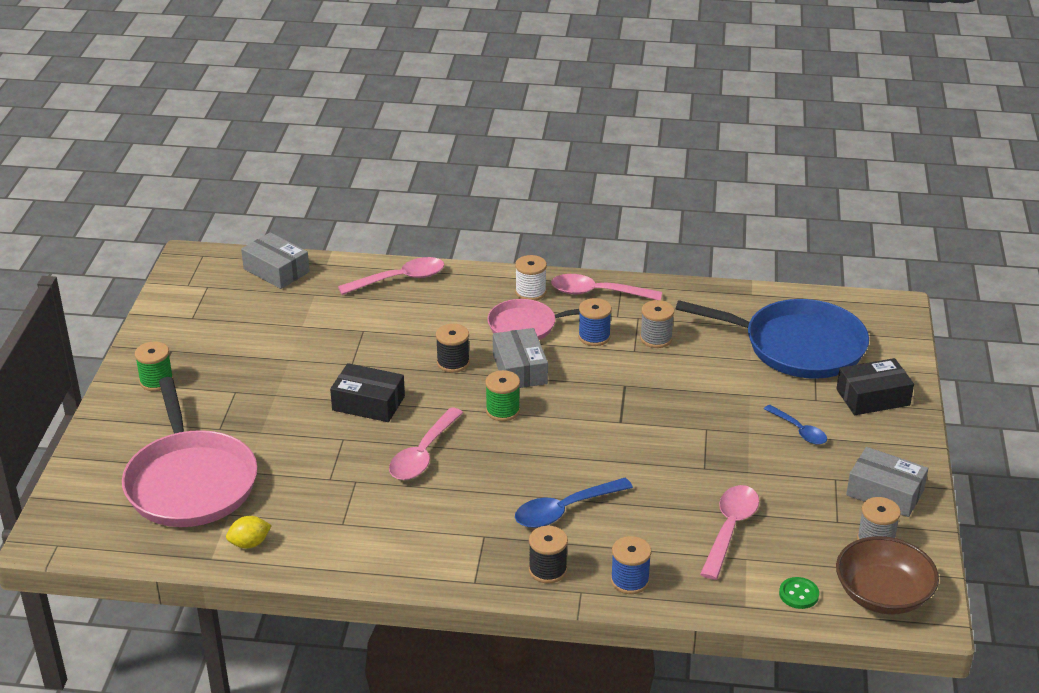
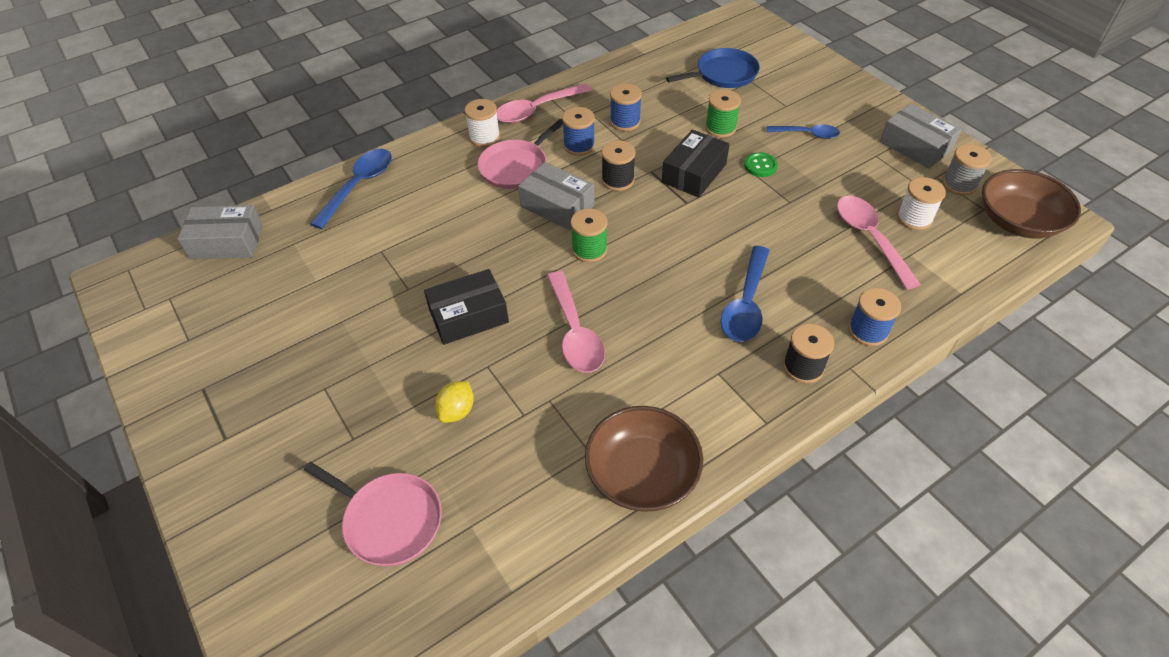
camera: 40 degrees left, 15 degrees up
pink pan [122,377,257,527] -> pink pan [304,462,442,566], size x0.58
green spool [135,342,174,391] -> green spool moved to [705,90,741,138]
yellow lemon [226,516,272,548] -> yellow lemon moved to [435,381,474,423]
pink spoon [338,257,444,295] -> blue spoon [310,149,392,229]
black spool [436,324,470,373] -> black spool moved to [601,140,636,191]
grey spool [640,300,674,348] -> blue spool [610,84,642,131]
blue pan [676,299,869,379] -> blue pan [666,48,760,88], size x0.58
green button [779,577,819,609] -> green button moved to [744,152,778,177]
black box [836,358,914,415] -> black box moved to [662,130,729,197]
grey box [846,447,928,517] -> grey box turned 60 degrees clockwise [880,104,962,169]
none -> brown bowl [585,406,703,512]
none -> white spool [897,177,946,230]

